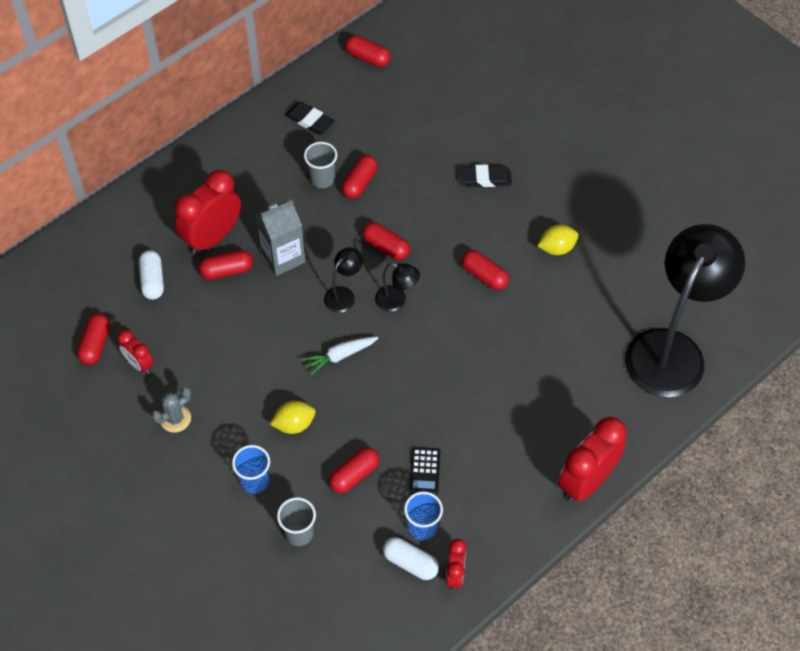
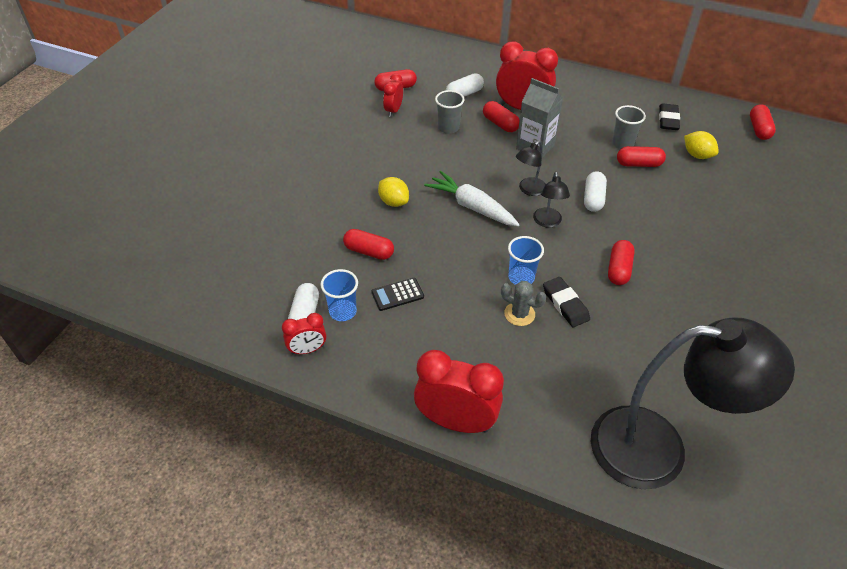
camera: 65 degrees right, 10 degrees down
grey cactus [151,387,191,433] -> grey cactus moved to [501,281,546,326]
blue cup [232,445,270,494] -> blue cup moved to [508,236,544,285]
grey cup [277,497,316,546] -> grey cup moved to [435,90,464,134]
white carrot [302,337,378,375] -> white carrot [424,171,519,226], size x1.52
black lamp [324,247,363,313] -> black lamp turned 120 degrees clockwise [516,141,546,196]
red capsule [362,222,410,260] -> white capsule [584,171,607,212]
black eraser [460,164,512,187] -> black eraser moved to [543,277,590,327]
yellow lemon [538,225,579,255] -> yellow lemon moved to [684,131,719,159]

